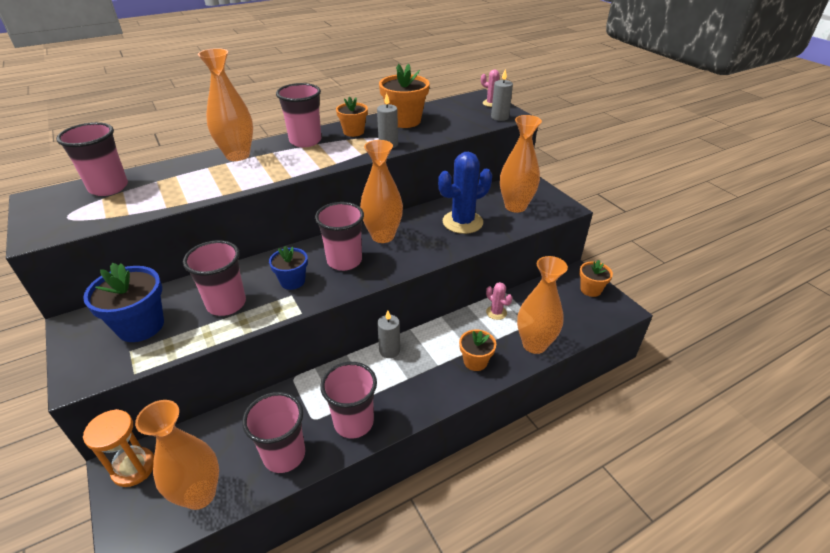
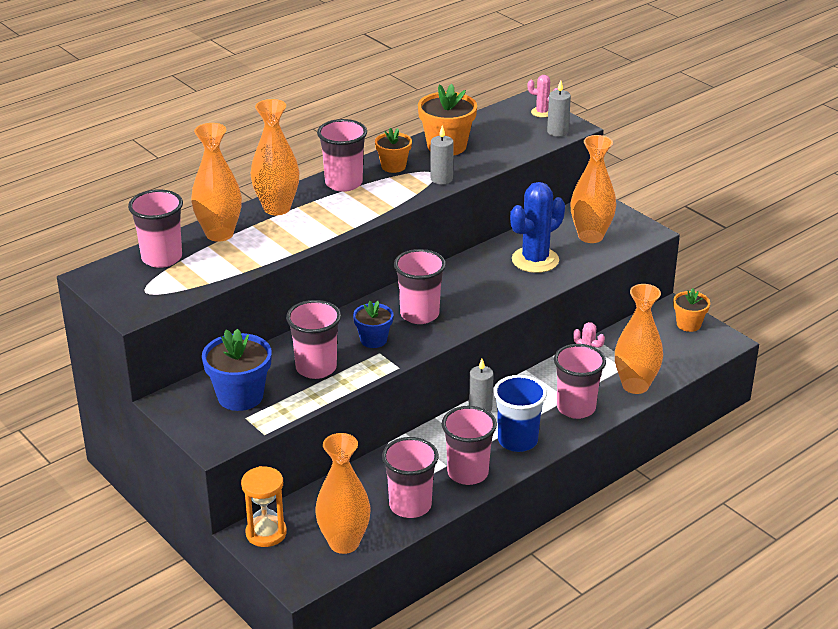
camera: 10 degrees left, 5 degrees down
orange vase [360,140,403,243] -> orange vase moved to [191,123,242,242]
orange flower pot [459,330,496,371] -> pink cup [554,344,606,419]
none -> blue cup [493,375,547,452]

